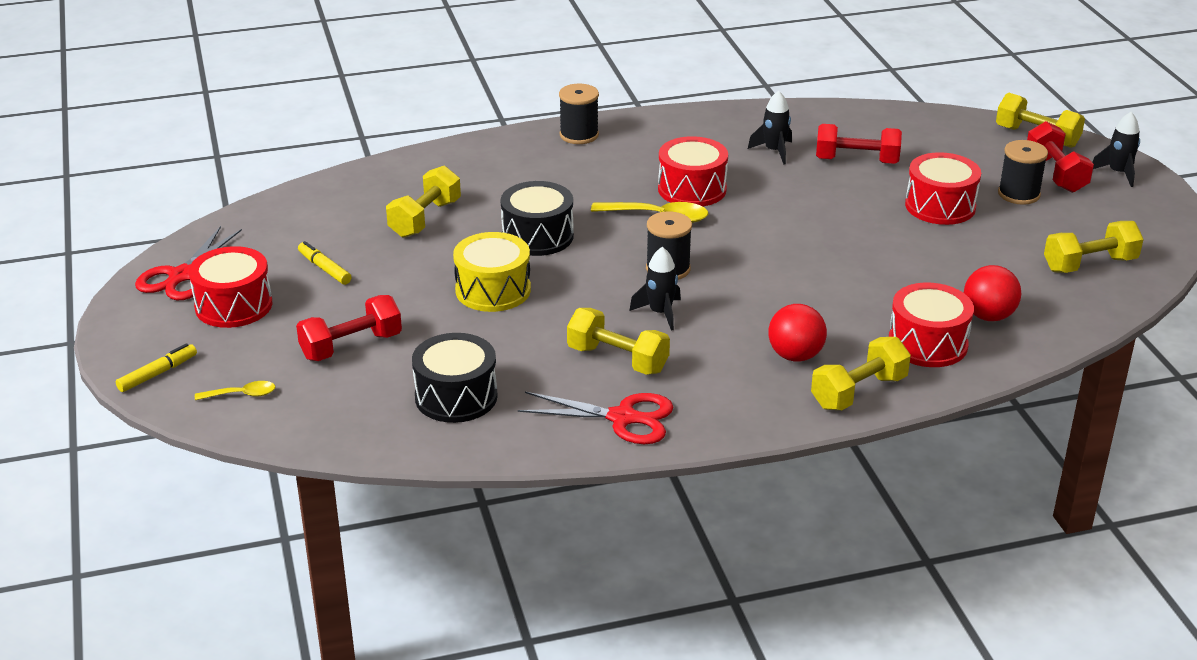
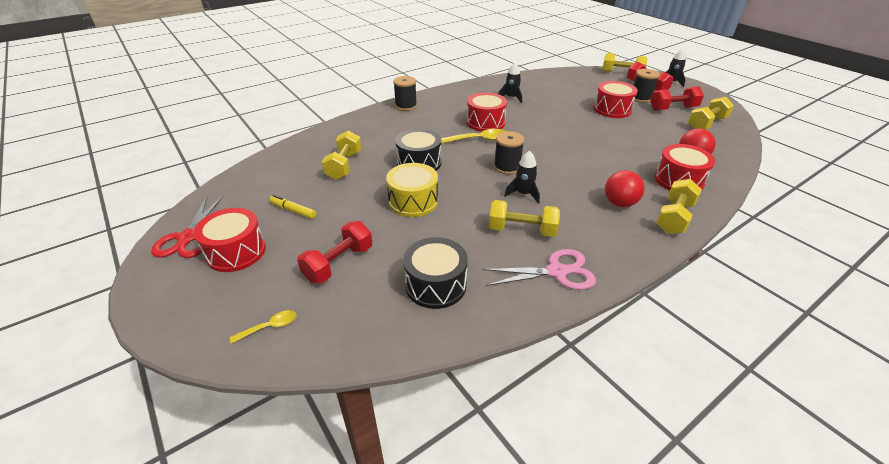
camera: 20 degrees left, 5 degrees up
yellow marker [116,343,197,392] -> none
red scissors [518,392,673,444] -> pink scissors [482,249,596,290]
red dumbbell [816,124,902,164] -> red dumbbell moved to [651,86,704,111]

